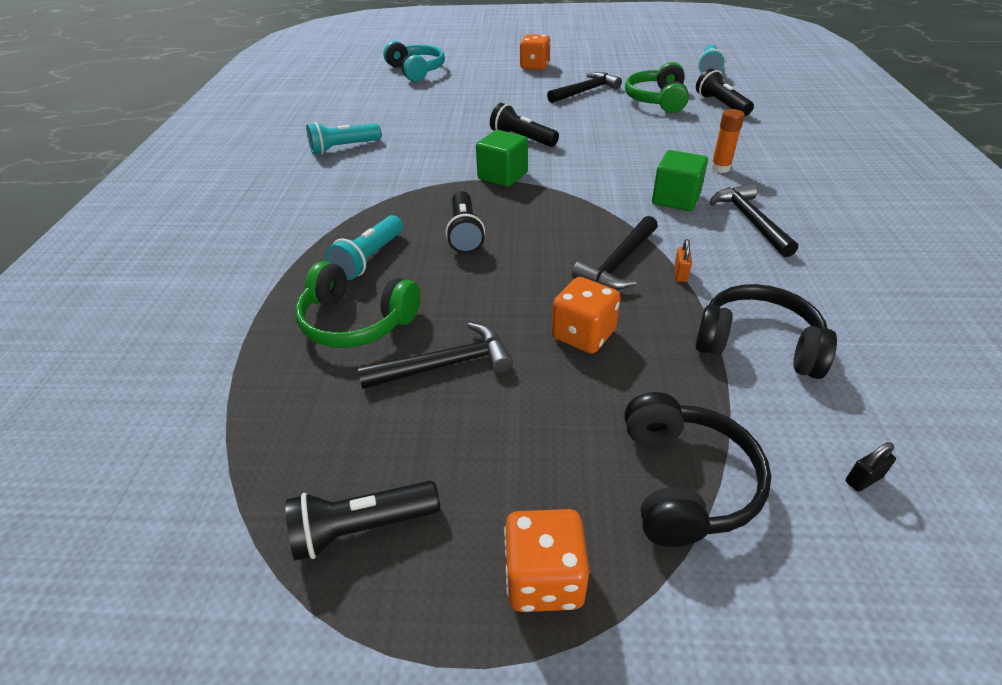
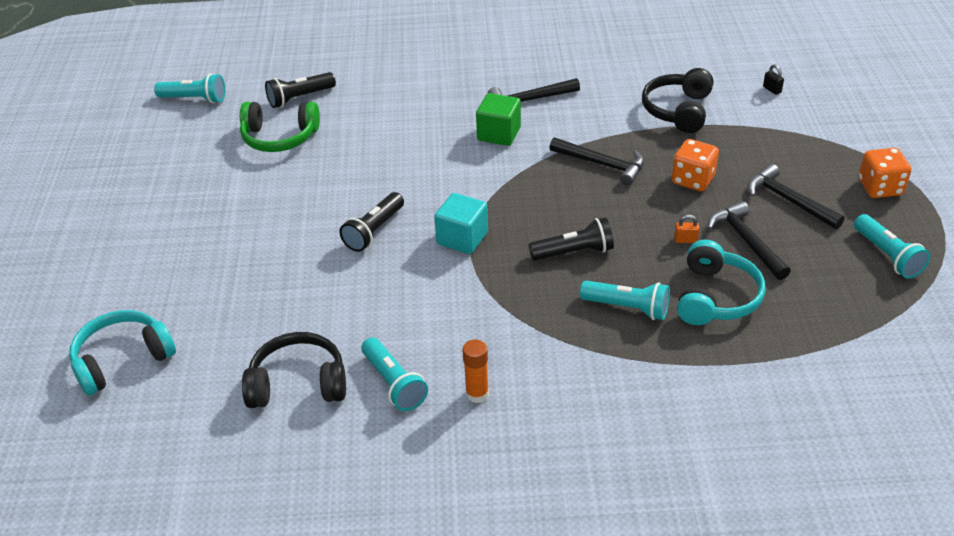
camera: 95 degrees left, 0 degrees up
black flashlight [285,481,440,561] -> turquoise flashlight [854,214,930,279]
green headphones [295,261,420,348] -> turquoise headphones [677,240,766,325]
green cube [476,130,528,187] -> turquoise cube [434,193,488,254]
orange dice [520,34,551,70] -> none
black hammer [547,72,622,103] -> black hammer moved to [748,164,845,229]
black headphones [624,392,771,547] -> black headphones moved to [242,332,346,408]
orange padlock [674,239,692,282] -> orange padlock moved to [674,215,700,243]
orange glue stick [711,109,745,173] -> orange glue stick moved to [462,339,489,403]

